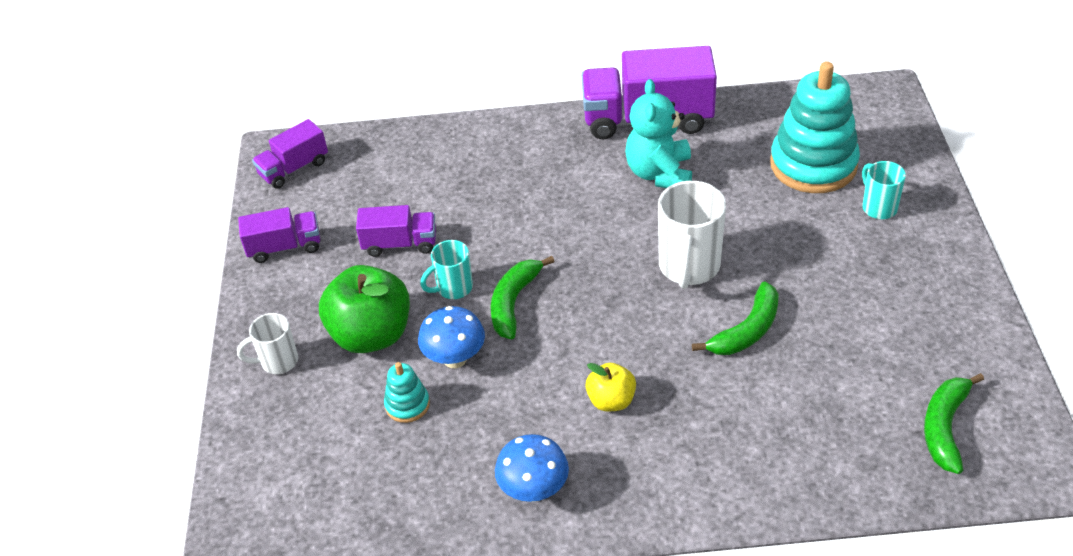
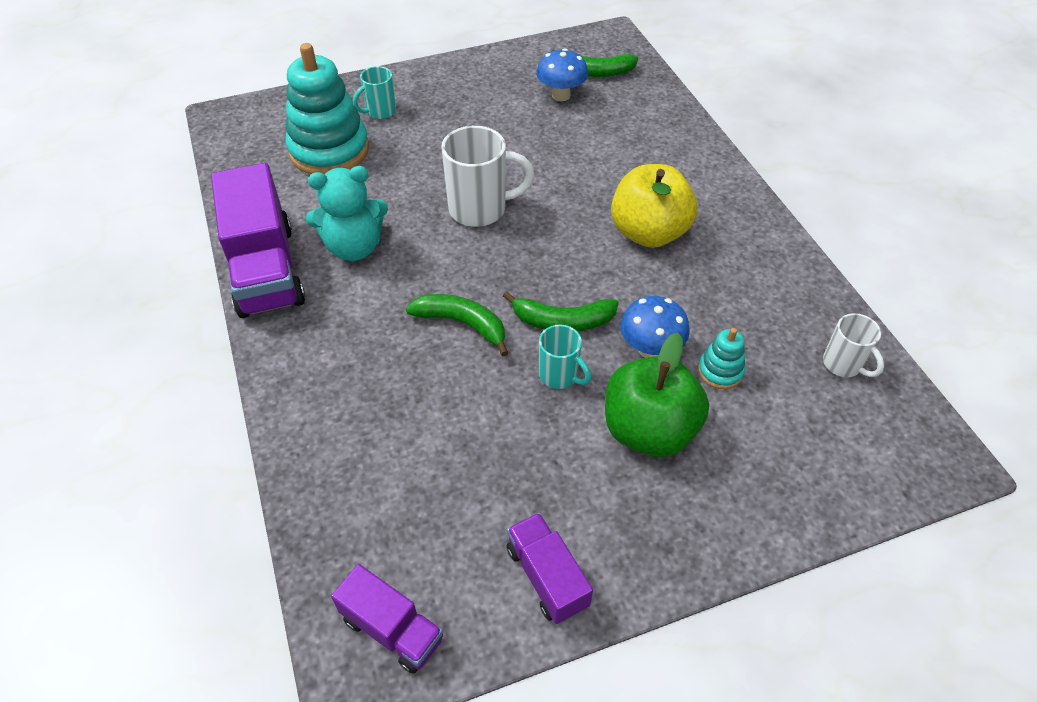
camera: 110 degrees left, 5 degrees up
white mug [237,313,298,374] -> white mug moved to [823,313,884,377]
purple truck [356,205,436,257] -> none
blue mushroom [495,434,569,502] -> blue mushroom moved to [536,48,588,101]
yellow apple [585,363,636,411] -> yellow apple [611,164,697,248], size x1.89
green banana [692,281,779,355] -> green banana moved to [406,294,508,356]

